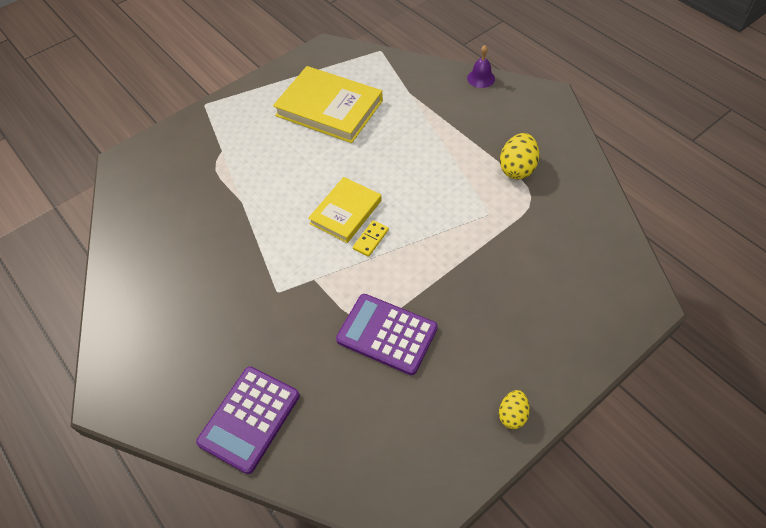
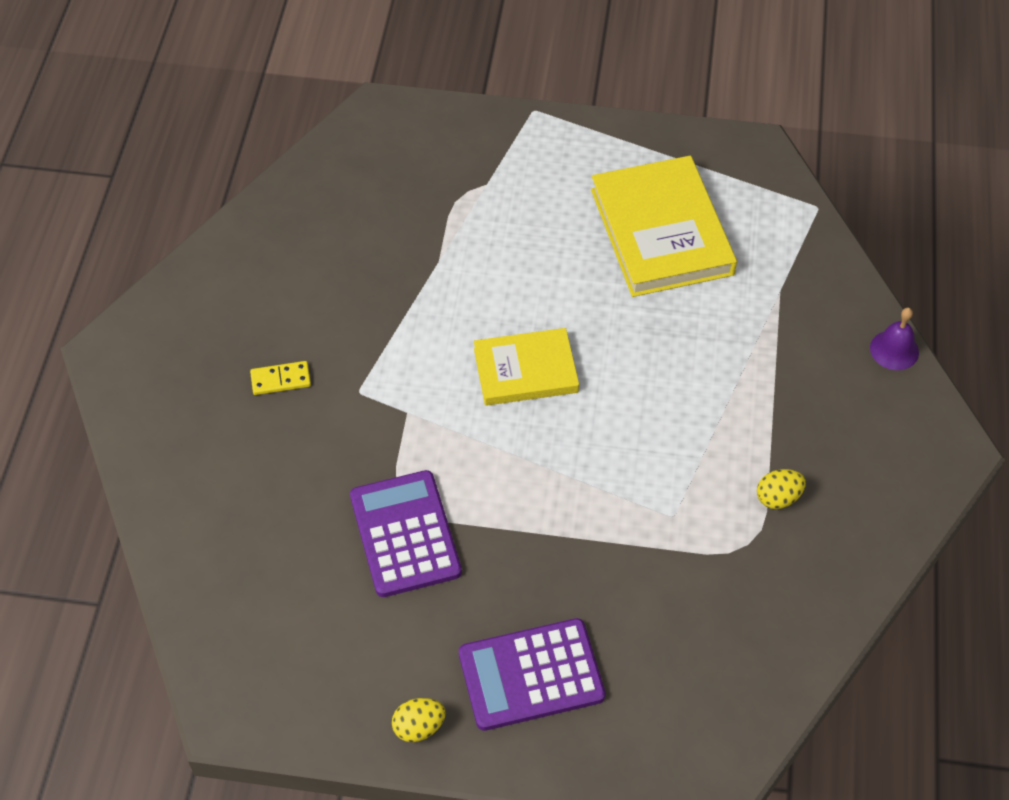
camera: 45 degrees right, 0 degrees up
purple calculator [196,366,300,474] -> purple calculator moved to [459,618,606,731]
yellow domino [353,220,389,257] -> yellow domino moved to [250,361,311,395]
yellow egg [500,133,539,179] -> yellow egg [757,469,806,509], size x0.61

